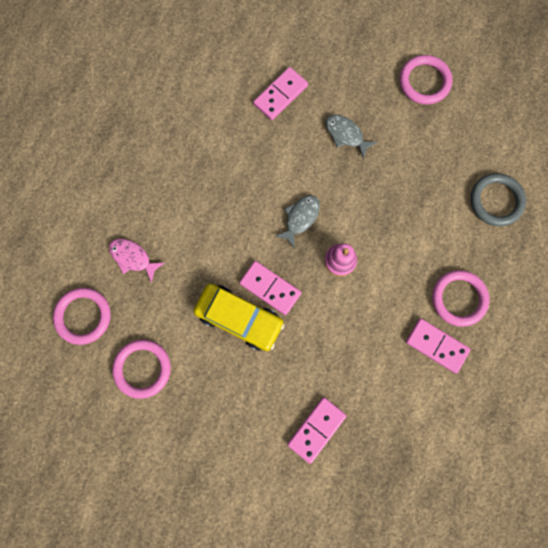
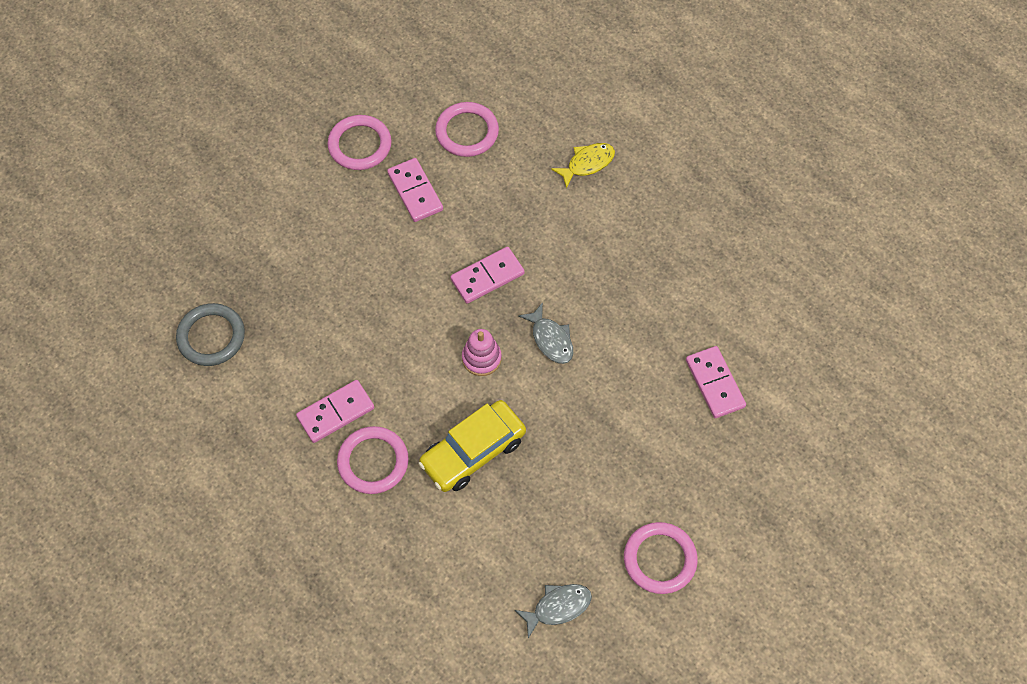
camera: 115 degrees right, 15 degrees down
pink ring [53,288,111,345] -> pink ring moved to [328,115,391,170]
pink fish [109,239,164,283] -> yellow fish [551,143,615,189]
yellow car [193,284,285,351] -> yellow car moved to [419,400,526,492]
pink domino [287,397,346,464] -> pink domino moved to [387,158,443,222]
grey fish [326,115,378,159] -> grey fish moved to [515,584,592,639]
grey ring [470,173,526,226] -> grey ring moved to [176,303,245,366]

